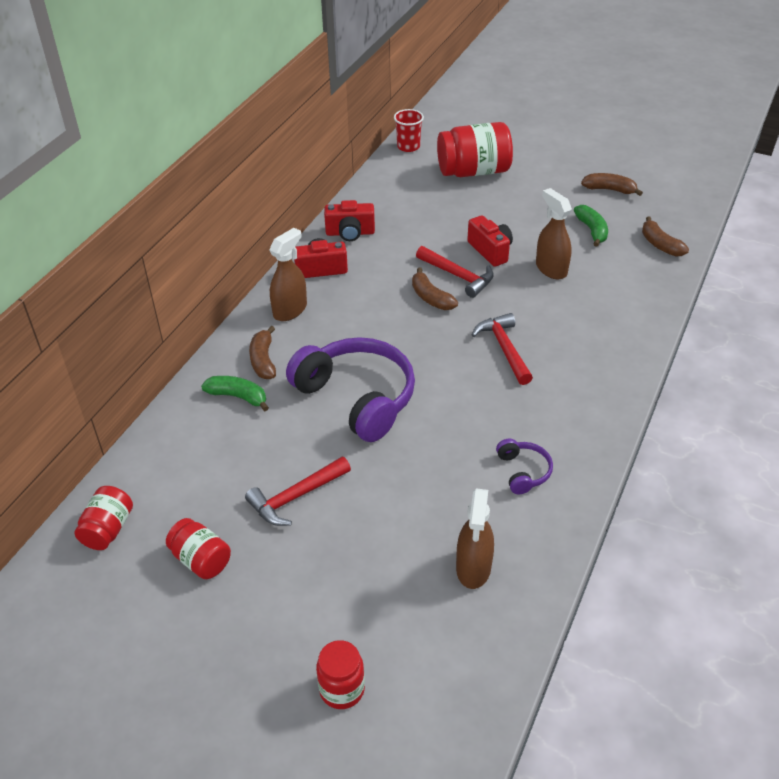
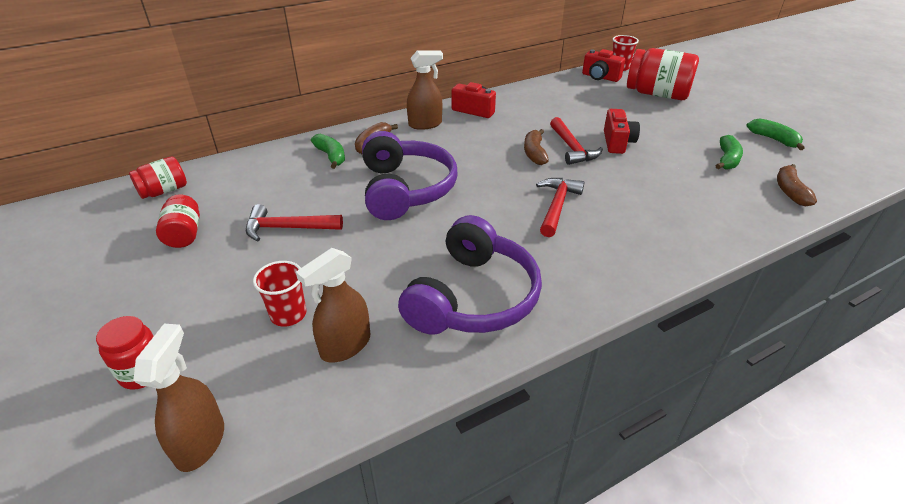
camera: 35 degrees right, 5 degrees down
red camera [324,200,375,241] -> red camera moved to [582,49,625,82]
purple headphones [496,439,553,494] -> purple headphones [398,215,542,335], size x2.21
brown spray bottle [536,188,572,279] -> brown spray bottle moved to [133,324,224,472]
brown banana [581,173,643,196] -> green banana [746,119,805,150]
none -> red cup [253,261,306,327]

